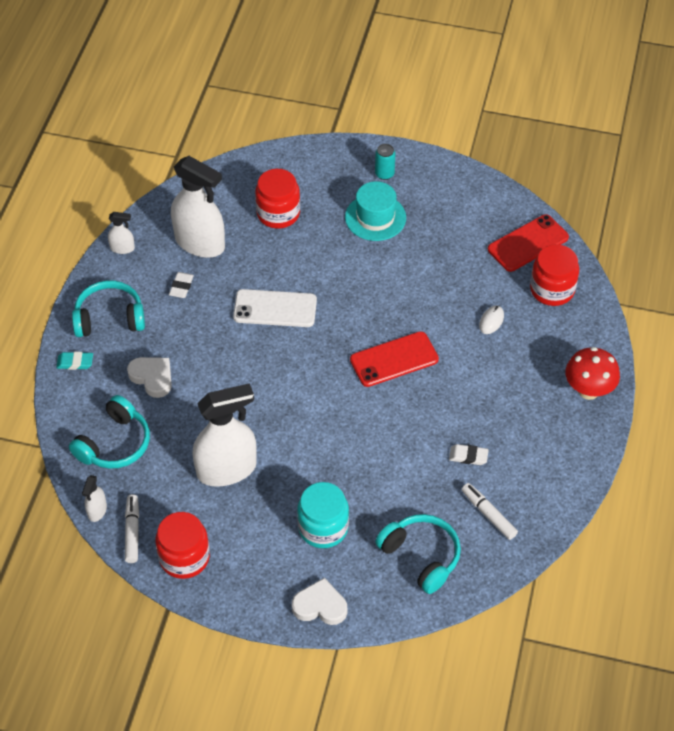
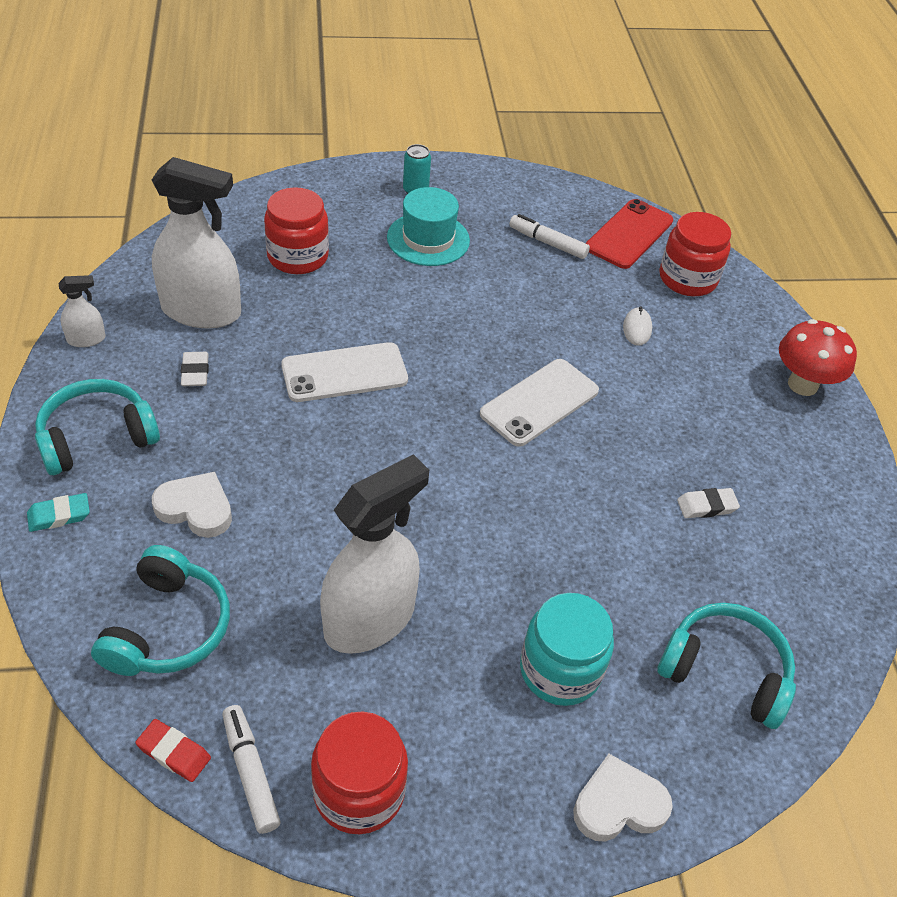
camera: 25 degrees left, 5 degrees down
white spray bottle [82,475,107,522] -> red eraser [135,719,211,782]
red phone [350,331,439,387] -> white phone [480,359,599,447]
white marker [462,483,518,540] -> white marker moved to [509,214,590,259]

